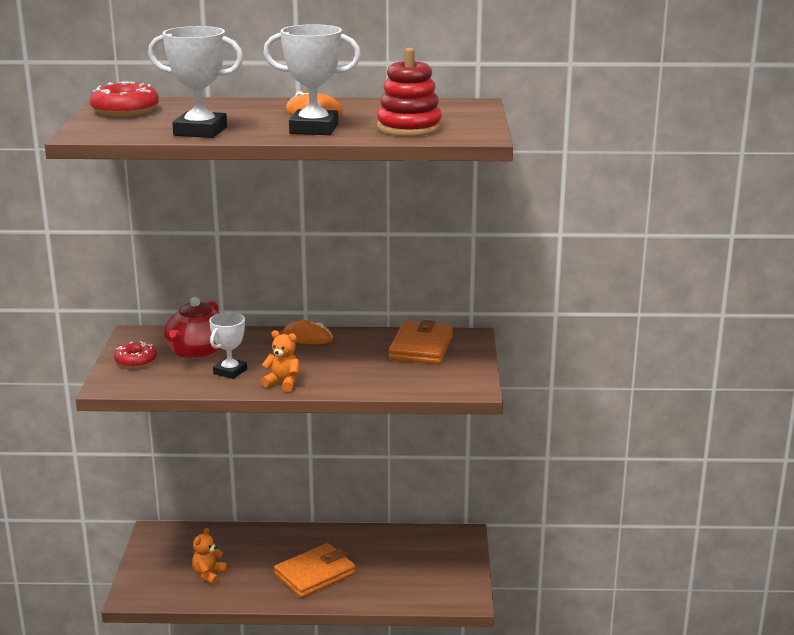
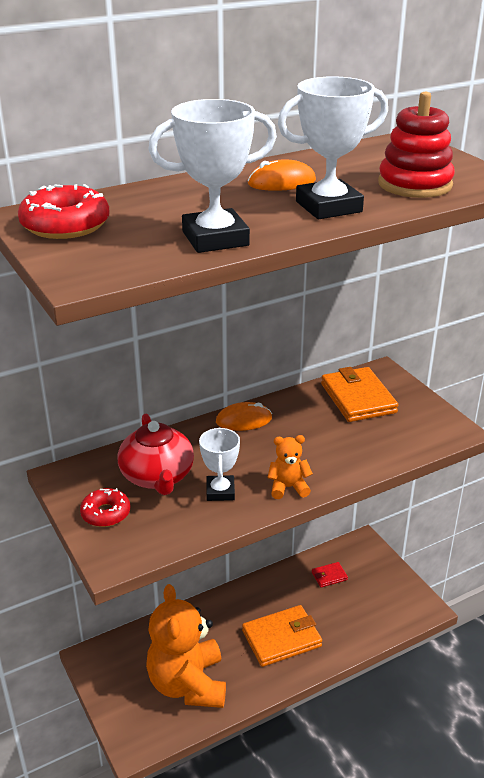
camera: 30 degrees left, 10 degrees up
orange teddy bear [192,528,227,585] -> orange teddy bear [146,584,226,708], size x2.30
orange wallet [274,543,356,598] -> orange wallet turned 45 degrees clockwise [242,605,322,667]
none -> red wallet [312,562,348,587]

